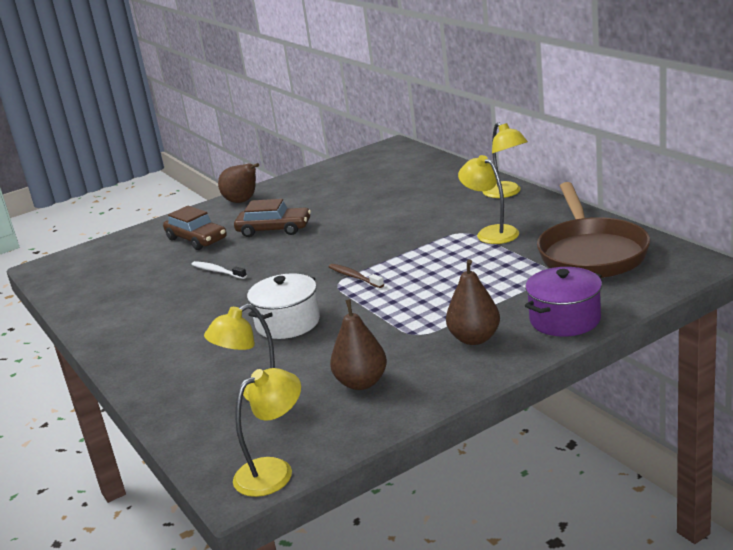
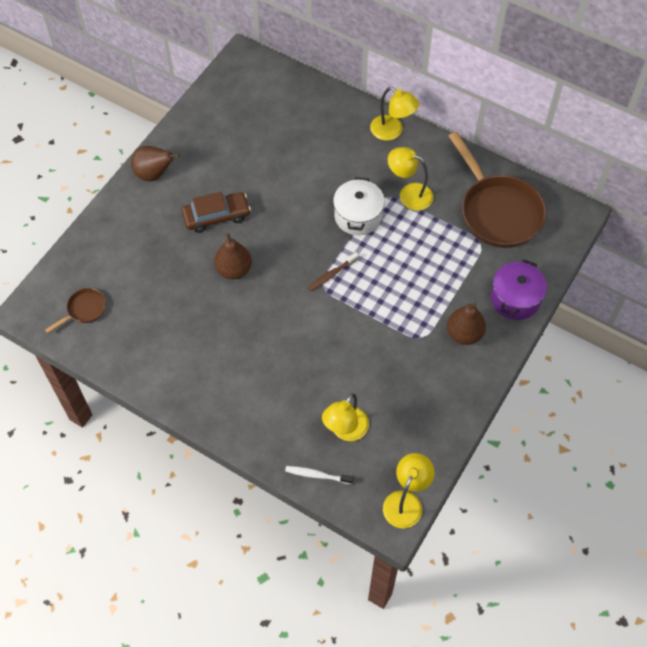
camera: 30 degrees left, 35 degrees up
brown car [163,206,227,250] -> none
white toothbrush [191,261,247,279] -> white toothbrush moved to [285,466,354,484]
white pot [247,273,320,339] -> white pot moved to [333,177,385,235]
brown toothbrush [329,264,384,288] -> brown toothbrush turned 60 degrees counterclockwise [307,252,359,291]
brown pear [330,299,387,390] -> brown pear moved to [214,233,252,279]
none -> brown pan [45,288,106,333]

